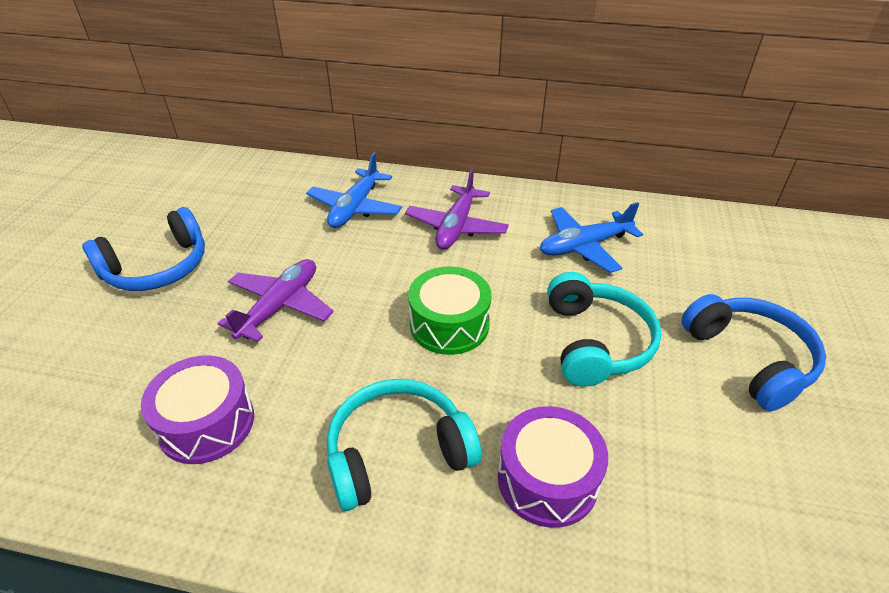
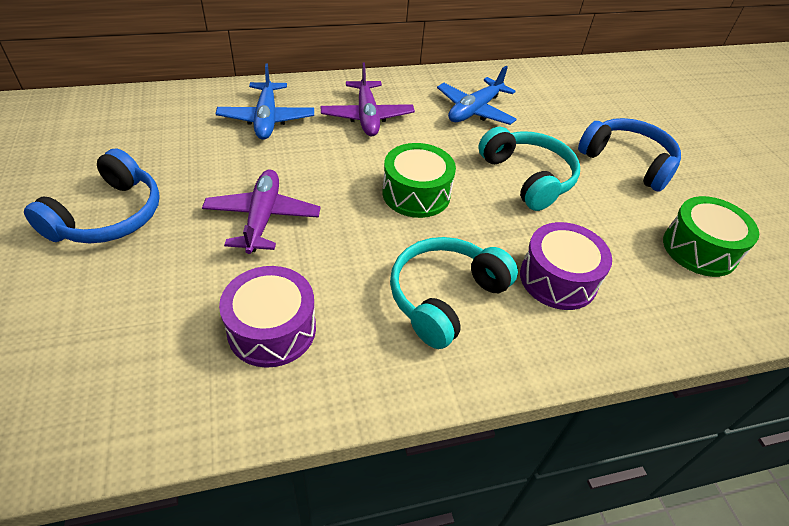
camera: 30 degrees left, 5 degrees up
none -> green drum [663,196,759,277]

